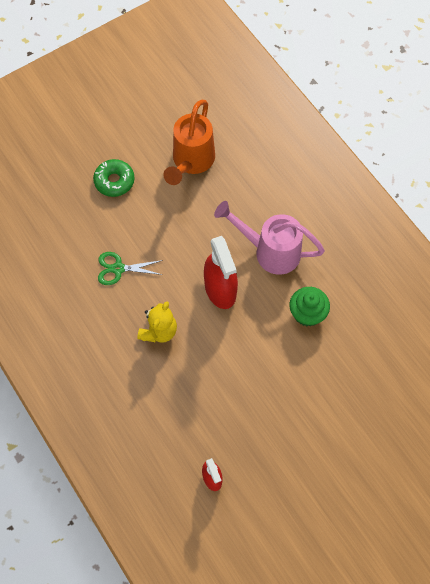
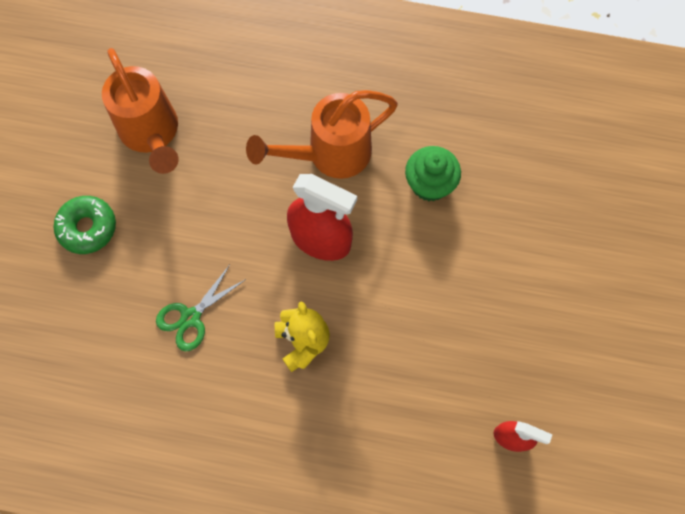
camera: 45 degrees left, 5 degrees up
pink watering can [214,201,325,275] -> orange watering can [246,90,398,179]

